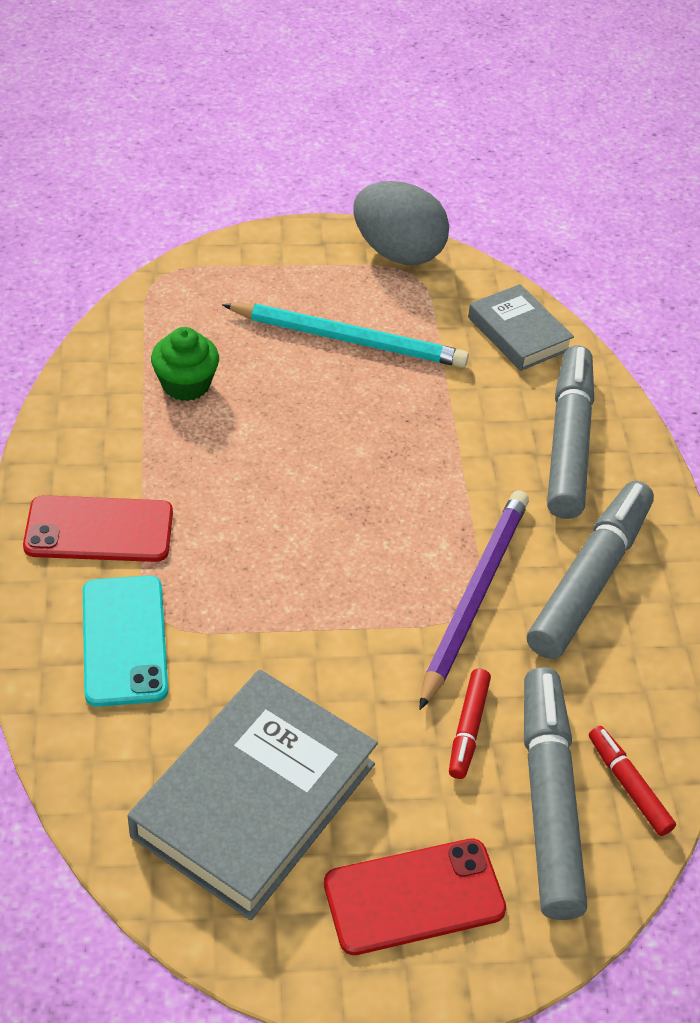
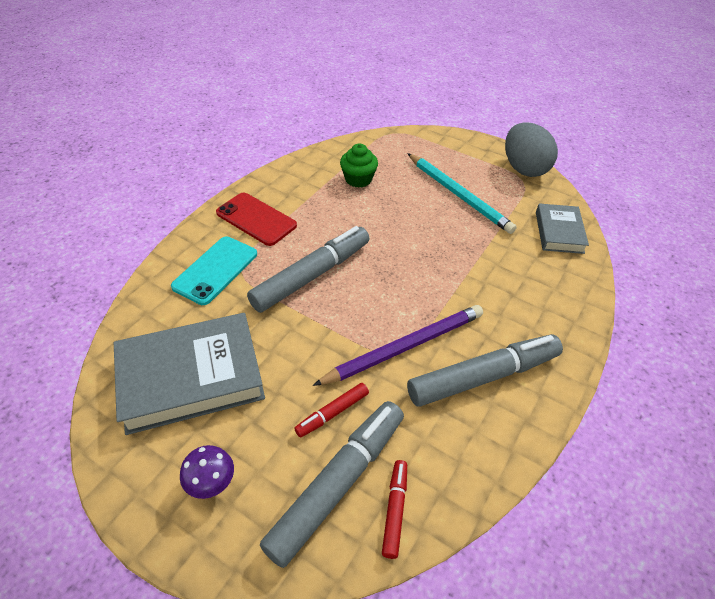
camera: 40 degrees right, 0 degrees up
red phone [324,838,507,955] -> purple mushroom [180,445,234,499]
grey marker [547,346,594,519] -> grey marker moved to [247,226,370,313]

